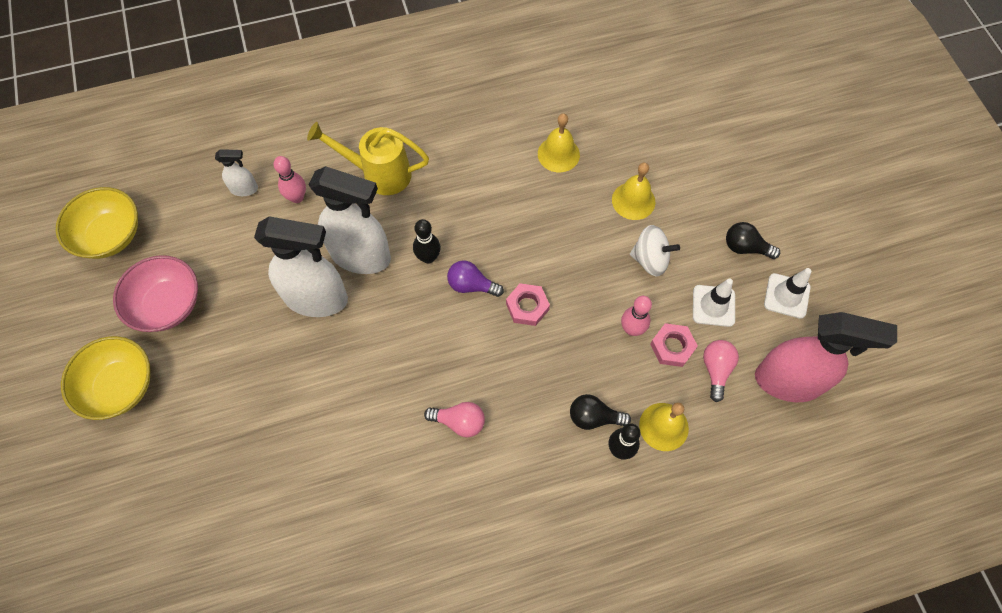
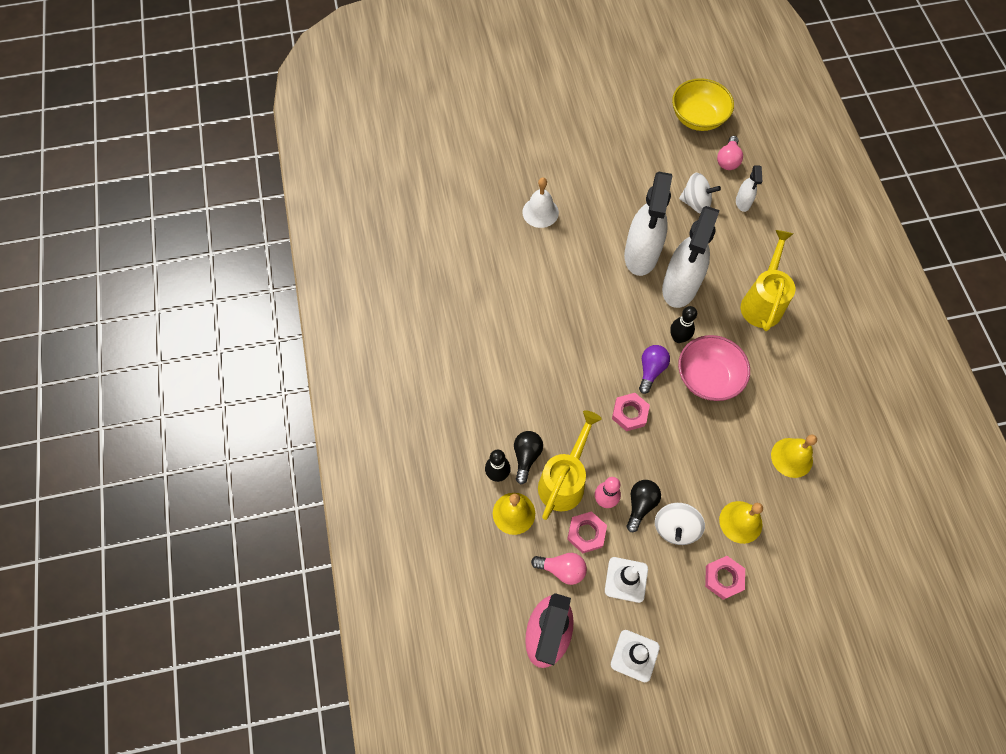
camera: 95 degrees right, 0 degrees up
yellow bowl [61,336,150,420] -> none
pink bowl [113,255,198,332] -> pink bowl moved to [678,335,750,401]
pink bowling pin [273,156,306,203] -> none
pink light bulb [424,402,485,437] -> pink light bulb moved to [717,136,743,170]
black light bulb [726,222,780,259] -> black light bulb moved to [626,480,661,532]
none -> white bell [522,177,559,228]
none -> yellow watering can [538,410,602,520]
none -> white spinning top [679,173,721,214]
none -> pink nut [705,556,745,600]

